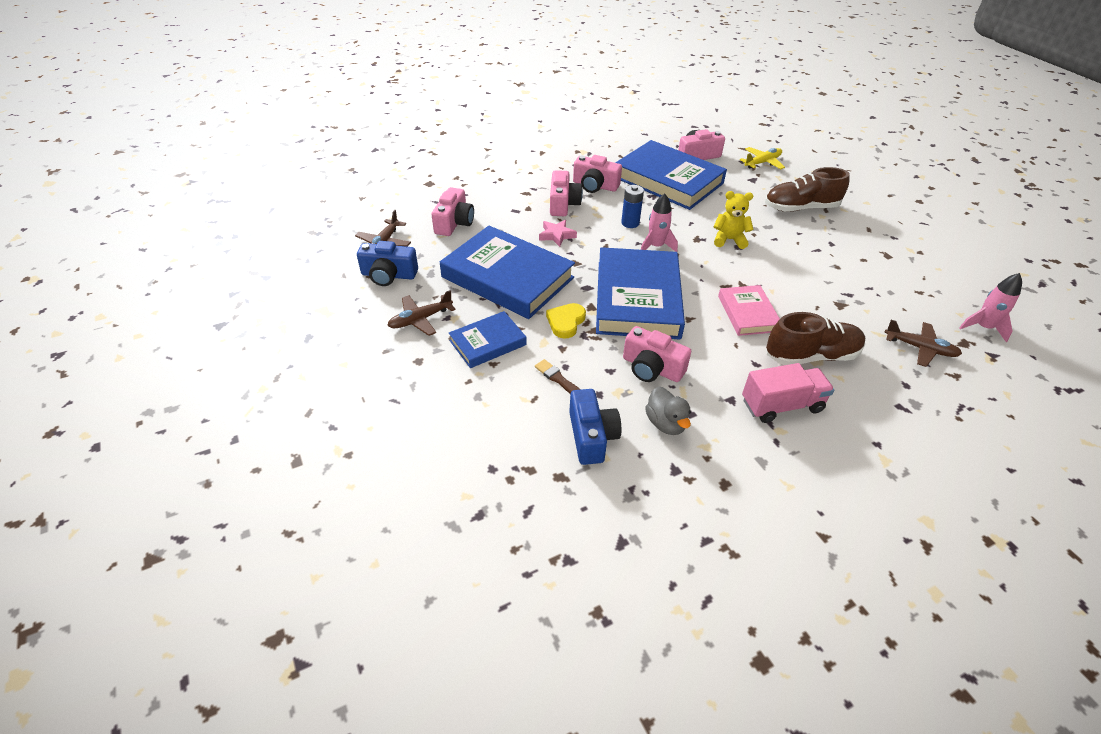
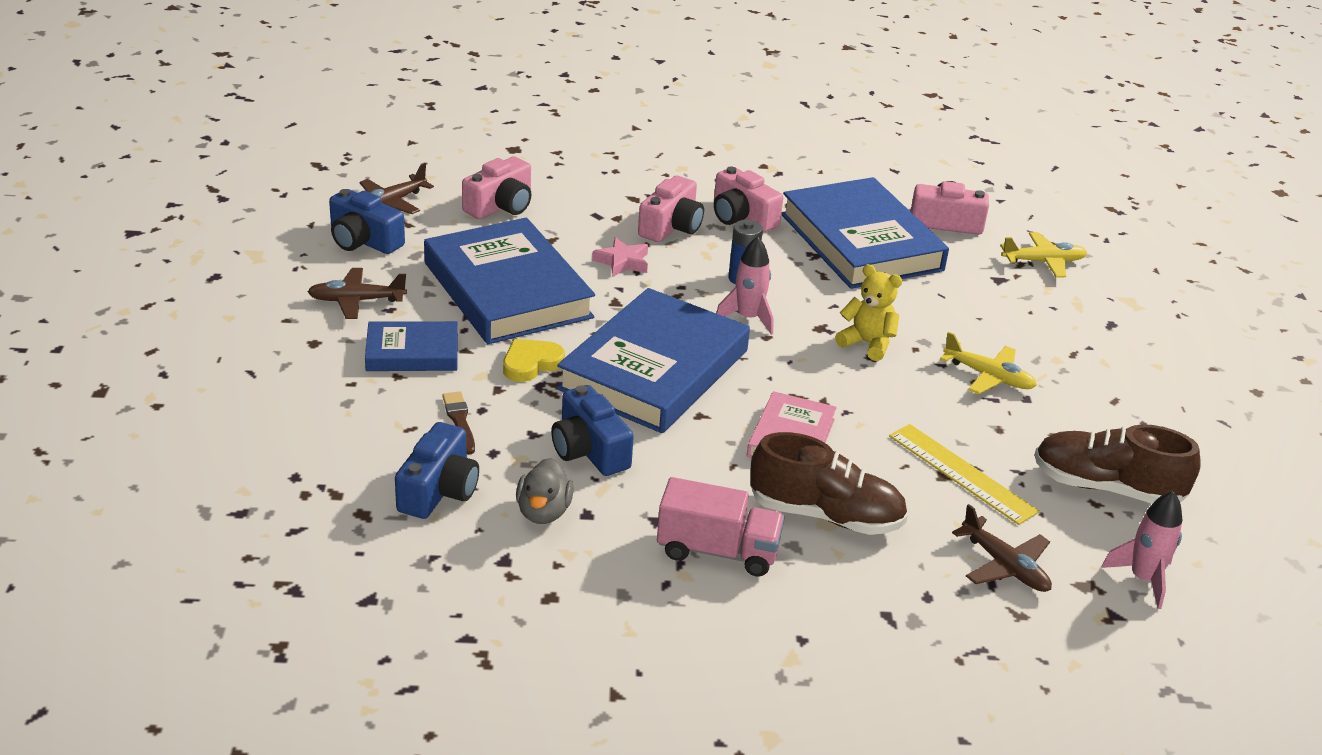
camera: 25 degrees right, 10 degrees down
pink camera [623,326,691,382] -> blue camera [551,385,634,476]
brown shoe [765,167,850,212] -> brown shoe moved to [1034,424,1201,504]
none -> yellow ruler [889,424,1039,525]
none -> yellow plane [940,332,1037,394]

